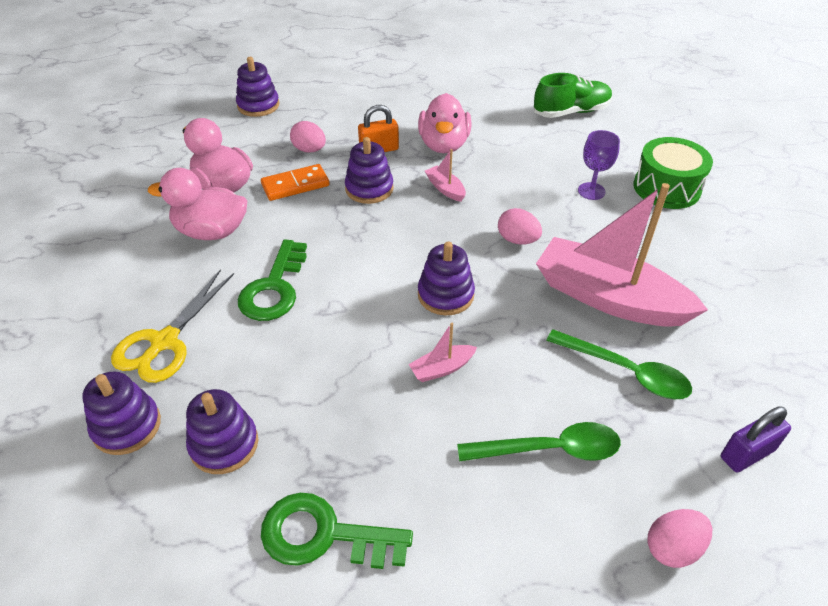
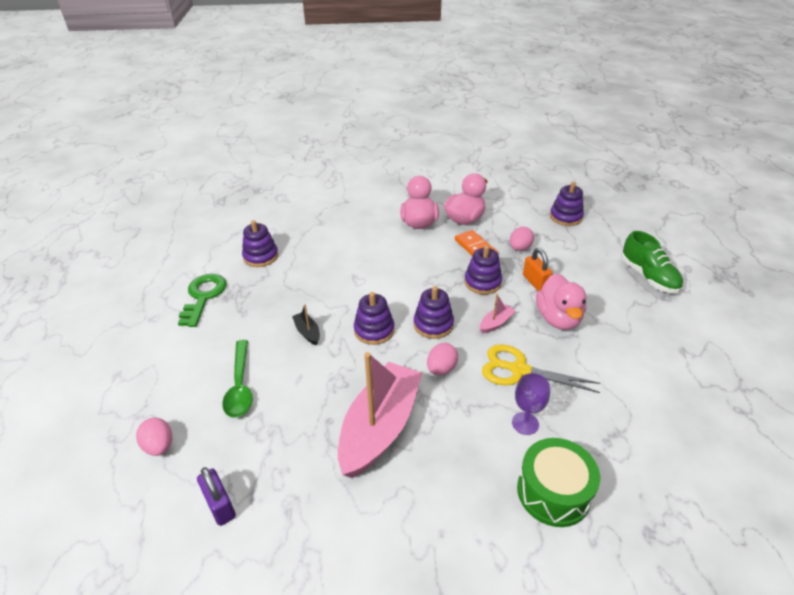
camera: 85 degrees right, 5 degrees down
purple stacking toy [83,371,161,455] -> purple stacking toy moved to [414,286,454,339]
yellow scissors [111,269,234,383] -> yellow scissors moved to [482,344,601,393]
green key [238,240,307,321] -> none
pink boat [409,323,477,382] -> black boat [292,304,320,345]
pink duck [418,93,472,153] -> pink duck turned 90 degrees counterclockwise [536,273,586,330]
green shoe [534,73,612,118] -> green shoe moved to [621,231,683,293]
green spoon [546,329,692,399] -> none

